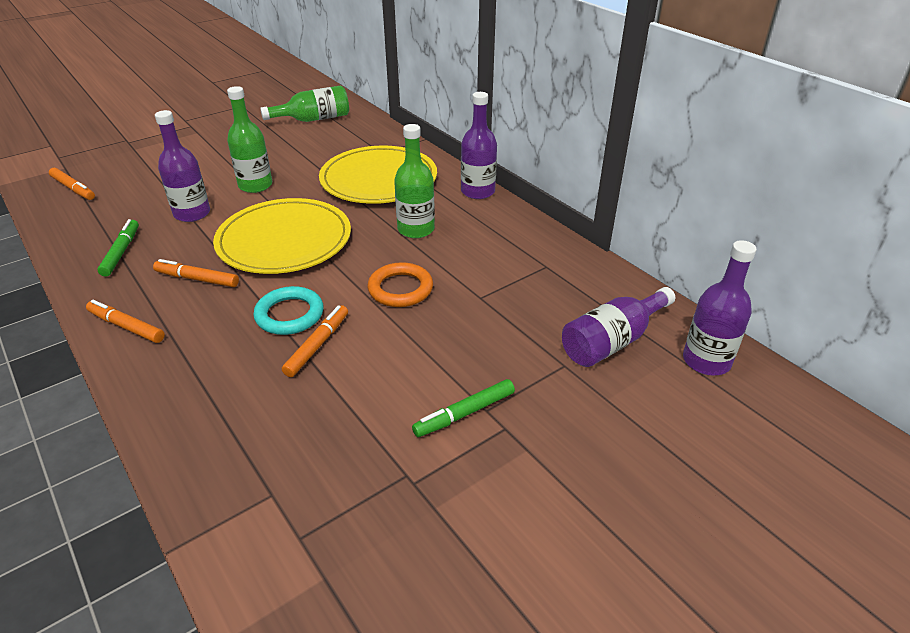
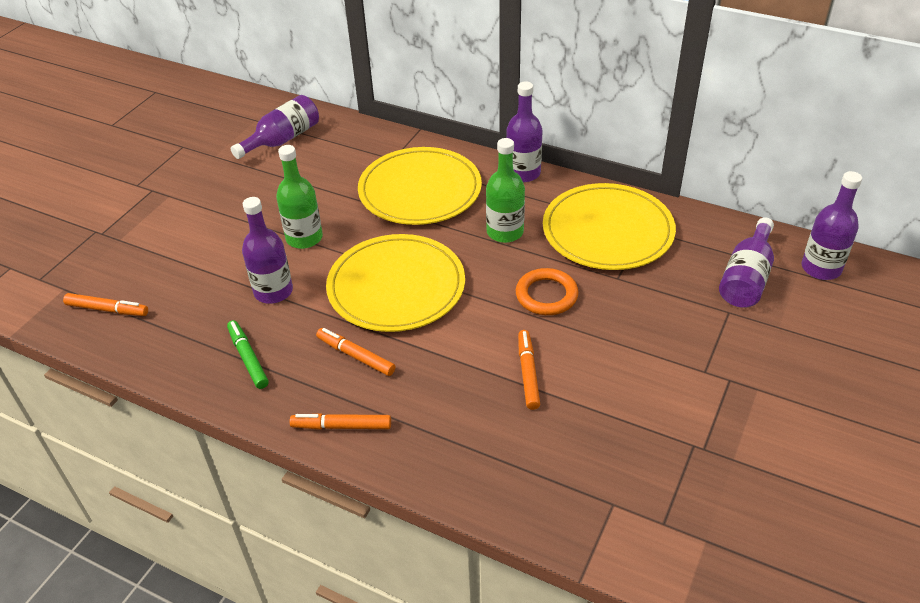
camera: 25 degrees left, 5 degrees up
orange marker [153,259,239,287] -> orange marker turned 45 degrees clockwise [316,328,396,376]
turquoise ring [254,286,323,335] -> none
green bottle [260,85,349,122] -> purple bottle [231,95,319,159]
green marker [412,379,515,437] -> none
none -> yellow plate [543,183,676,270]

